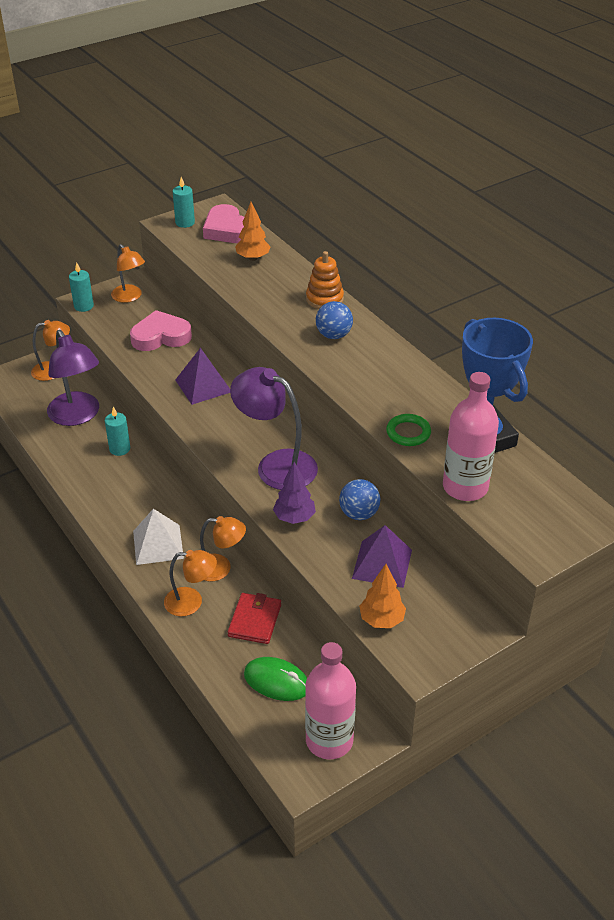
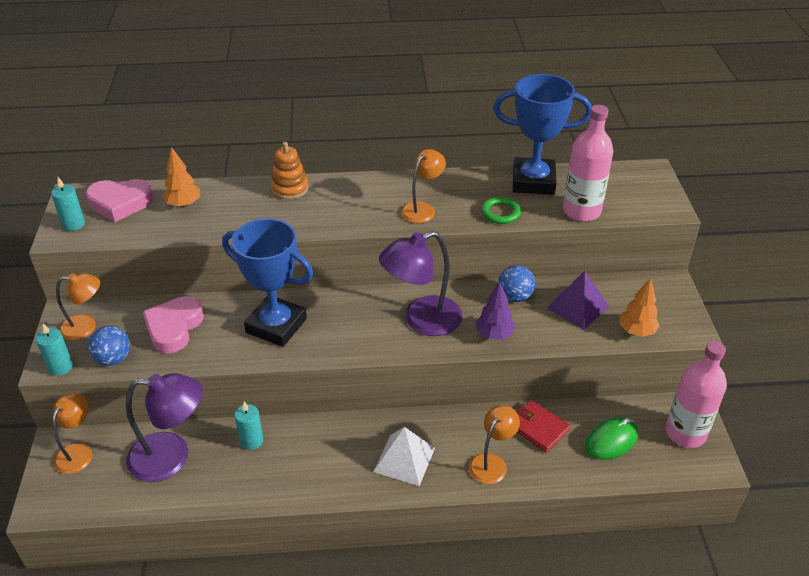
camera: 60 degrees left, 0 degrees up
purple pyramid [175,348,230,405] -> blue trophy [222,218,313,347]
orange lamp [200,516,246,581] -> orange lamp moved to [401,149,446,223]
blue ball [316,301,353,339] -> blue ball moved to [88,326,130,366]

